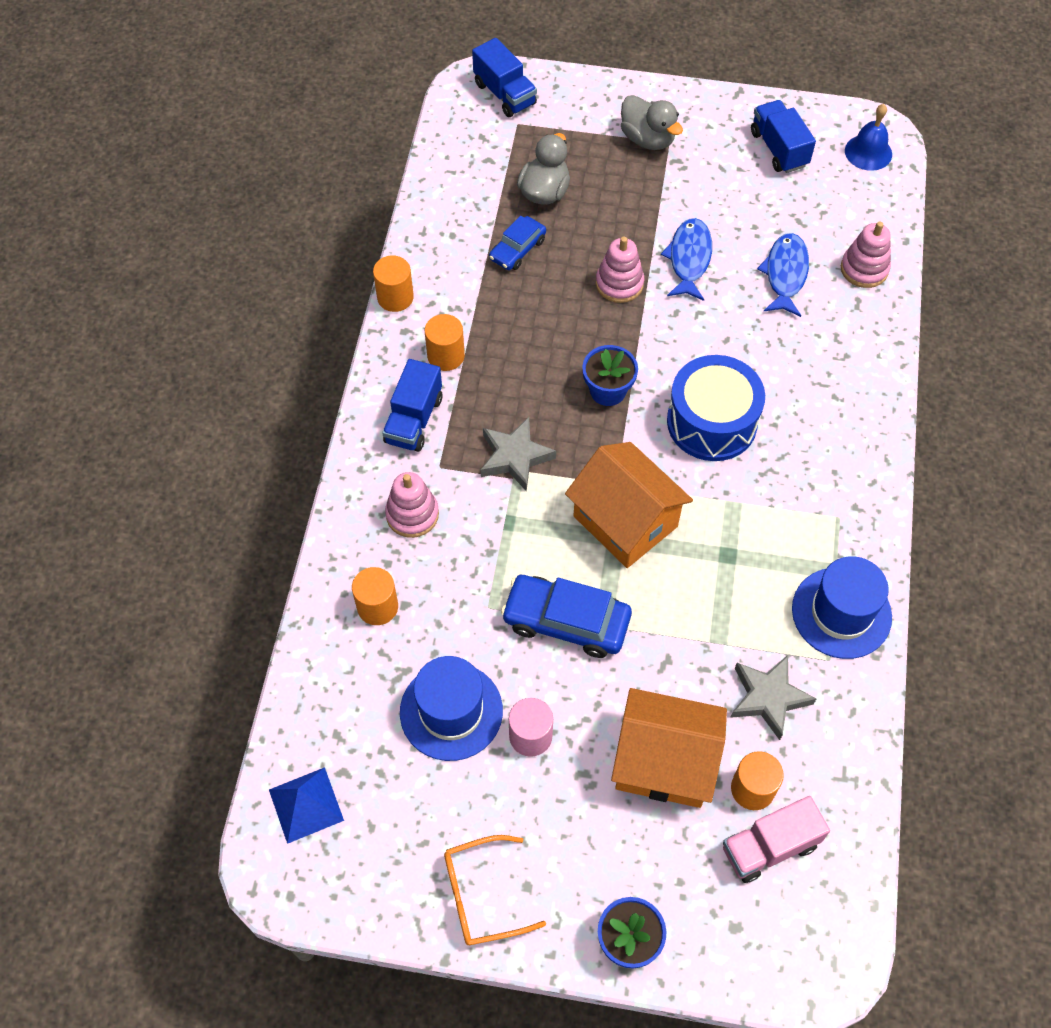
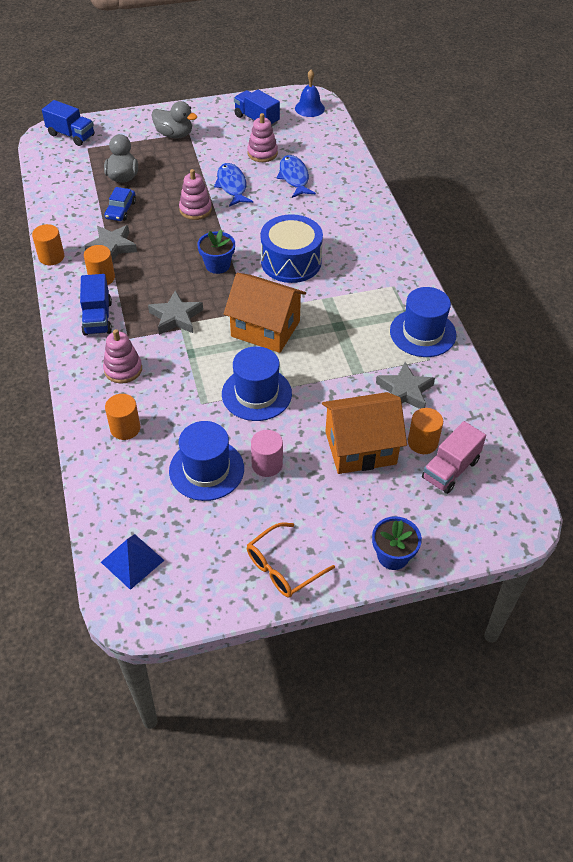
camera: 25 degrees left, 10 degrees down
blue car [501,575,632,658] -> blue hat [222,346,292,421]
pink stacking toy [841,222,891,288] -> pink stacking toy moved to [247,113,278,162]
none -> grey star [85,225,137,262]

